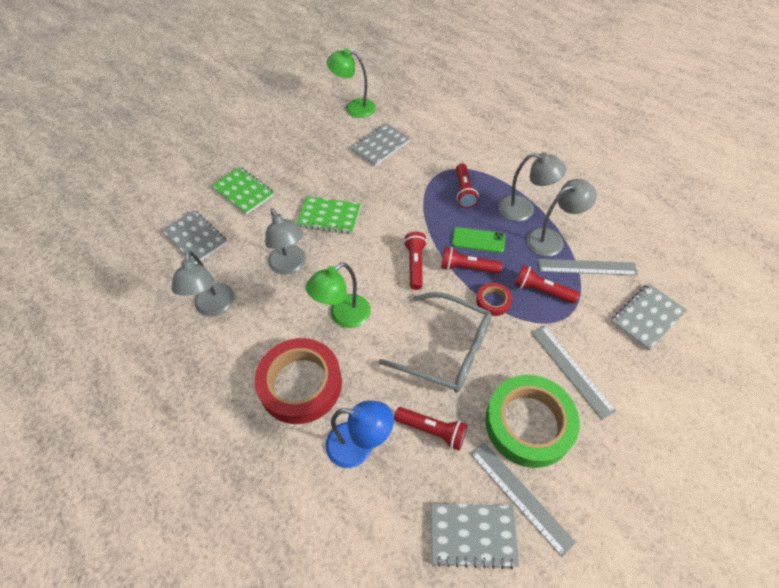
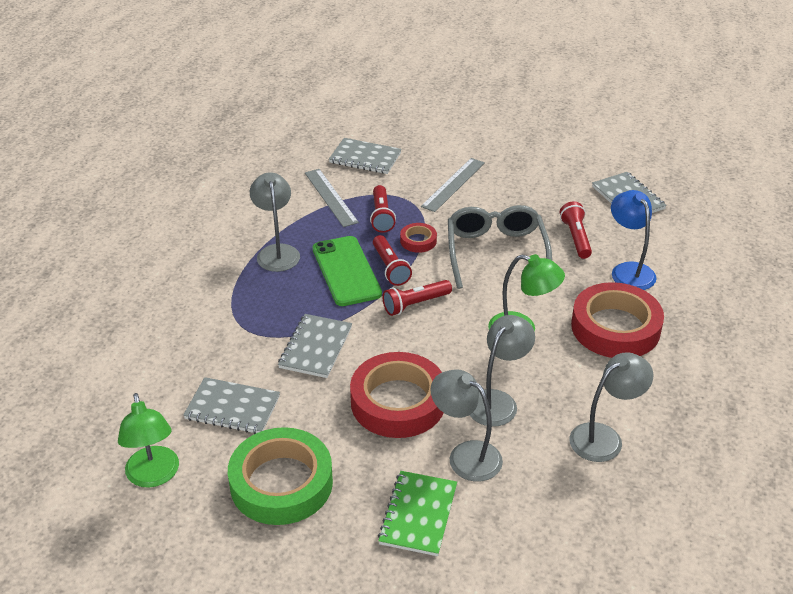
camera: 120 degrees left, 15 degrees down
grey notebook [161,210,227,264] -> grey notebook moved to [278,314,352,378]
green notebook [296,196,361,234] -> red tape [350,352,443,438]
green phone [452,227,505,253] -> green phone [312,236,382,306], size x1.61
red flashlight [456,163,478,208] -> none
grey ruler [470,442,576,557] -> none
green tape [485,375,580,468] -> green tape moved to [228,427,333,525]
grey lamp [526,179,597,256] -> grey lamp moved to [430,369,503,481]

